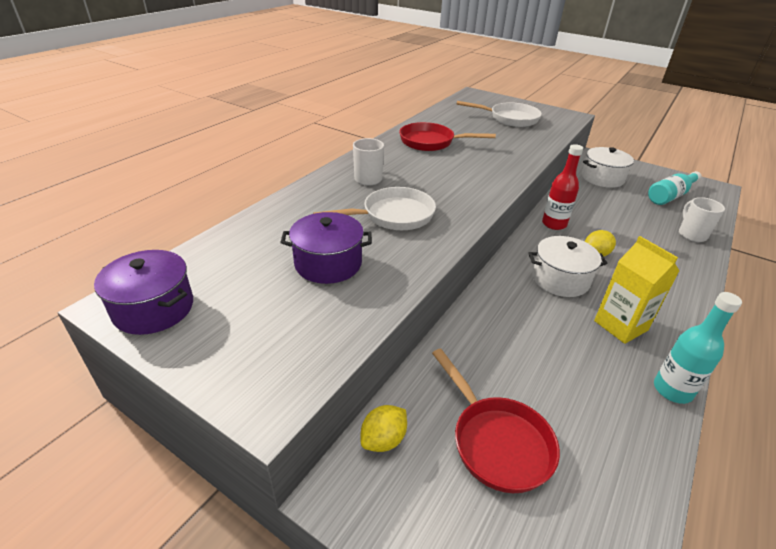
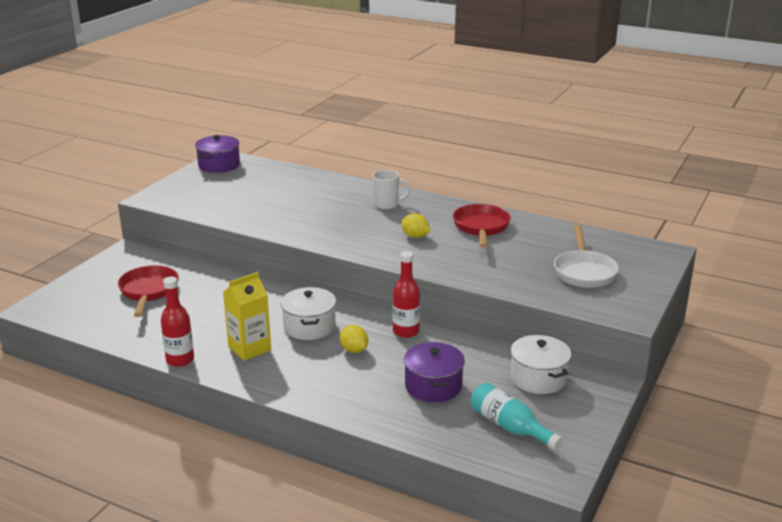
camera: 85 degrees right, 10 degrees down
purple pot [280,212,372,284] -> purple pot moved to [404,342,465,402]
white pan [313,187,436,230] -> none
yellow lemon [361,405,407,452] -> yellow lemon moved to [401,214,430,238]
red pan [432,349,560,493] -> red pan turned 120 degrees clockwise [118,265,179,317]
turquoise bottle [654,292,742,404] -> red bottle [161,276,194,367]
white mug [679,197,725,242] -> none

